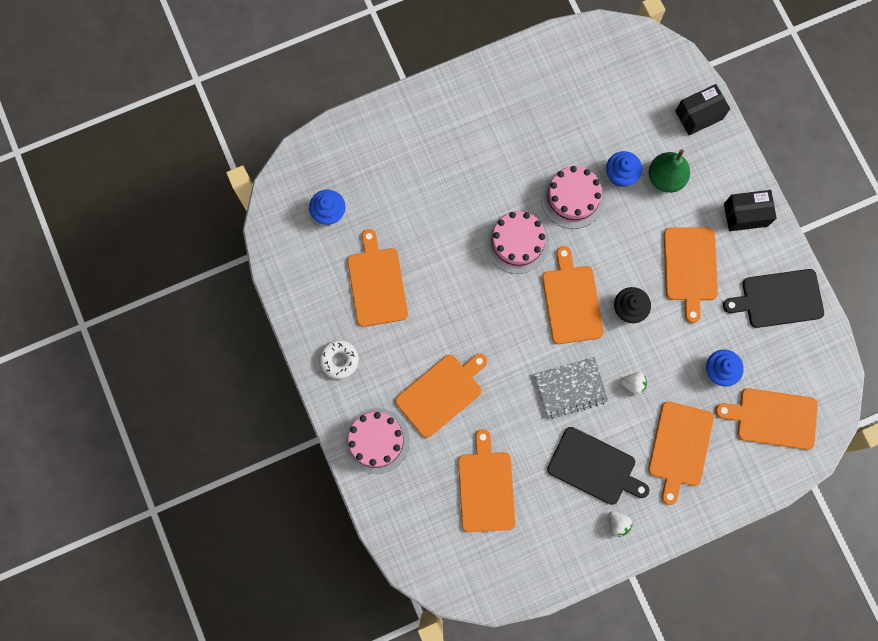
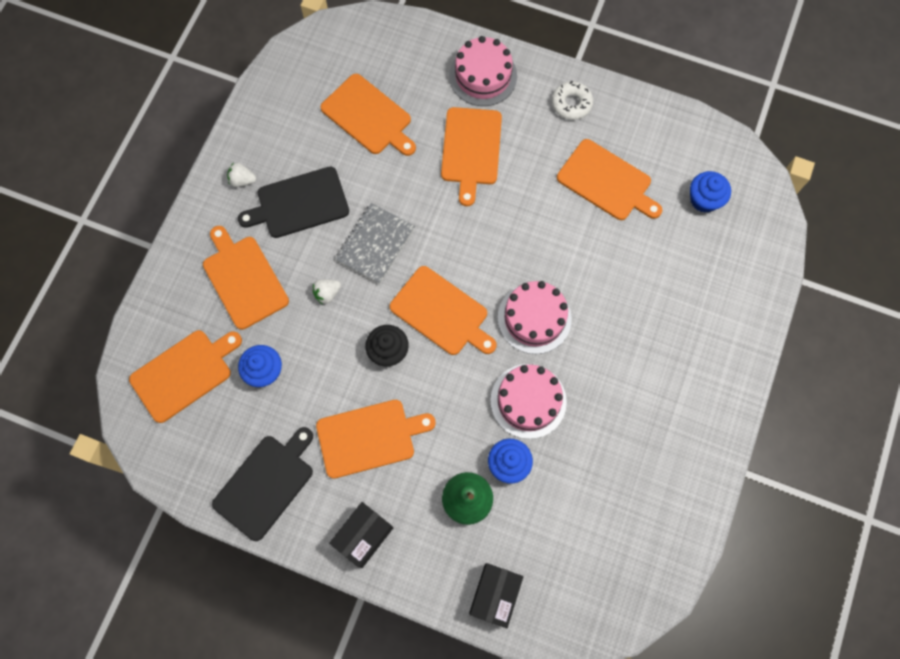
camera: 135 degrees right, 5 degrees down
orange cutting board [664,227,718,323] -> orange cutting board turned 120 degrees clockwise [316,400,436,479]

